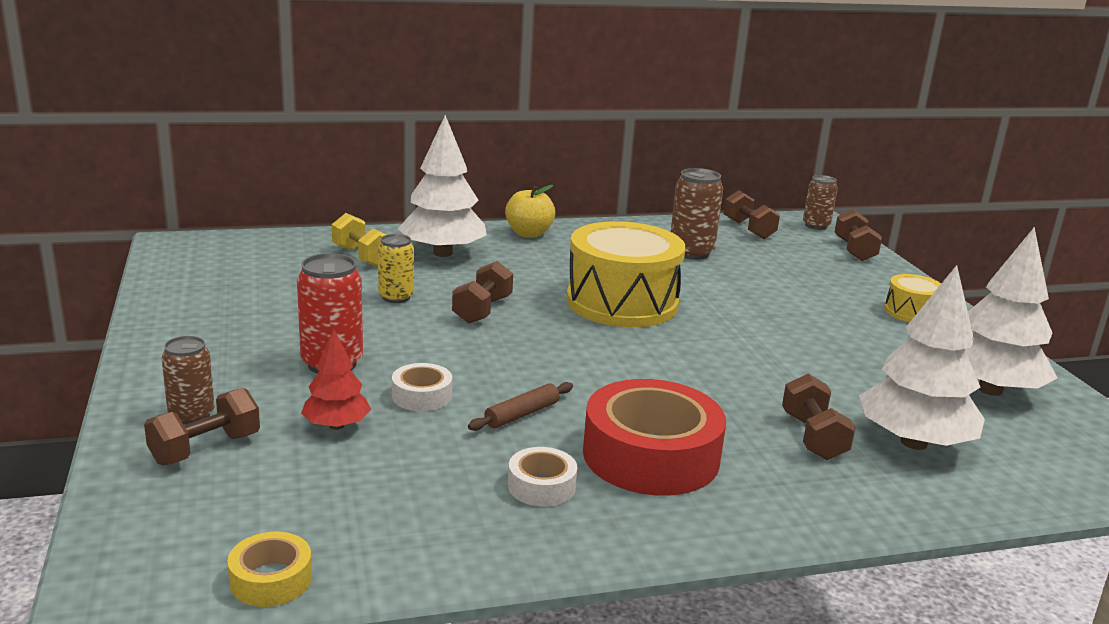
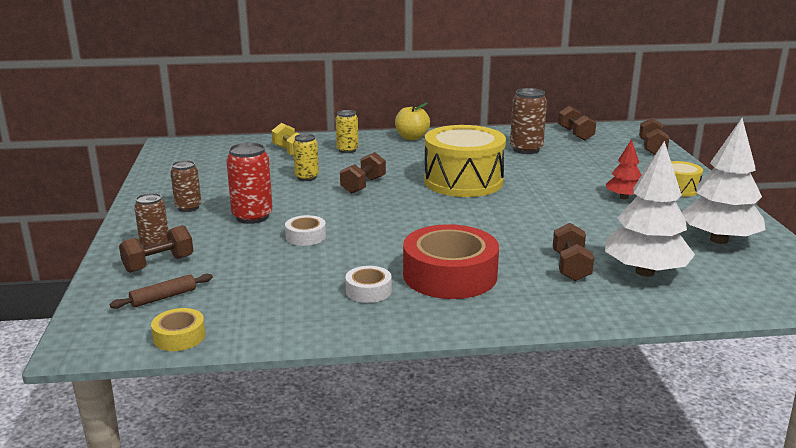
camera: 10 degrees right, 0 degrees up
red tree [301,328,371,430] -> red tree moved to [606,139,641,199]
white tree [398,115,487,257] -> yellow can [336,110,358,153]
brown rolling pin [468,382,573,431] -> brown rolling pin moved to [110,274,213,309]
brown can [803,175,838,230] -> brown can moved to [170,160,201,212]

